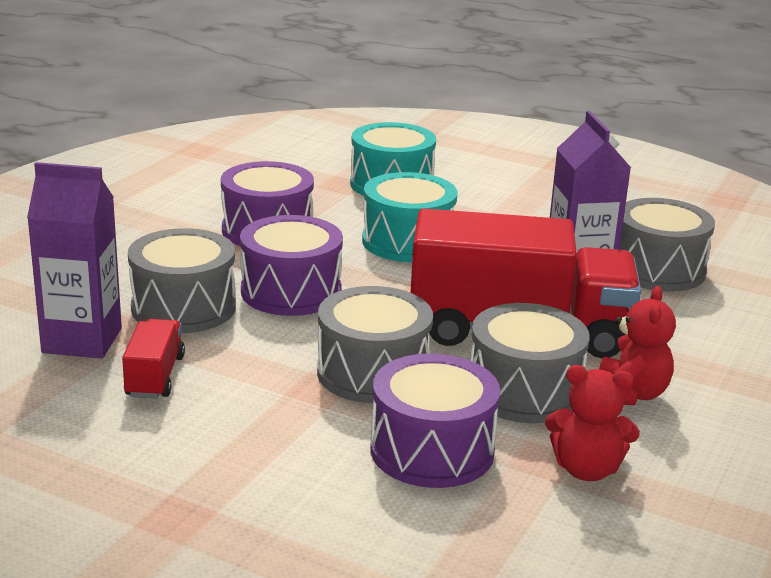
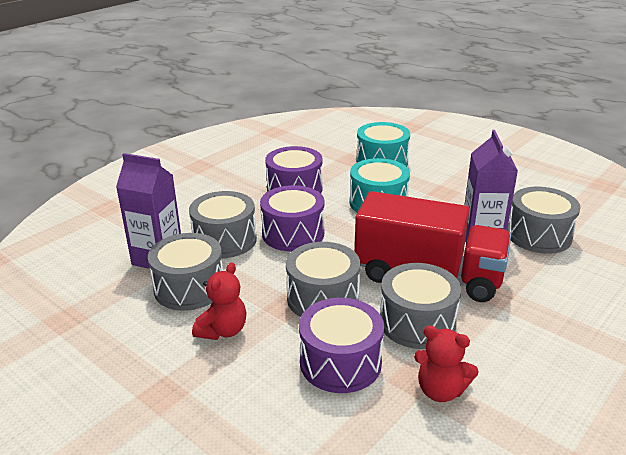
camera: 15 degrees right, 5 degrees up
red truck [122,319,185,399] -> grey drum [148,233,223,311]
red teddy bear [599,286,676,405] -> red teddy bear moved to [192,263,246,340]

